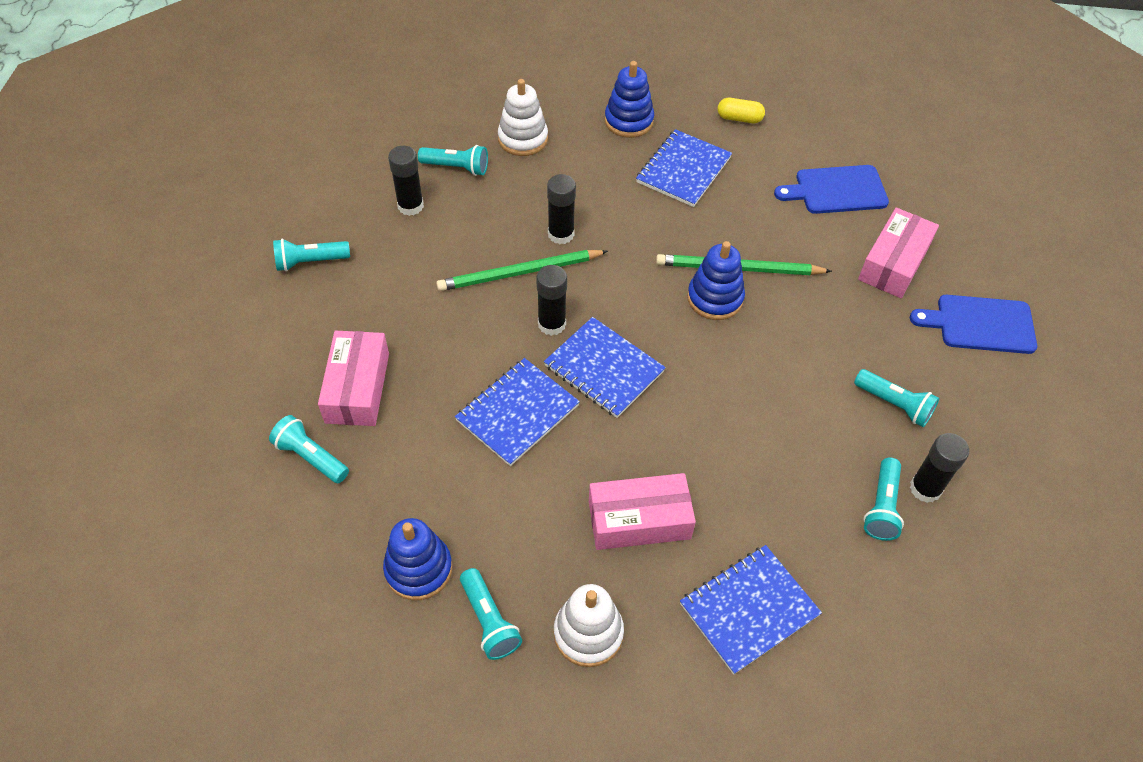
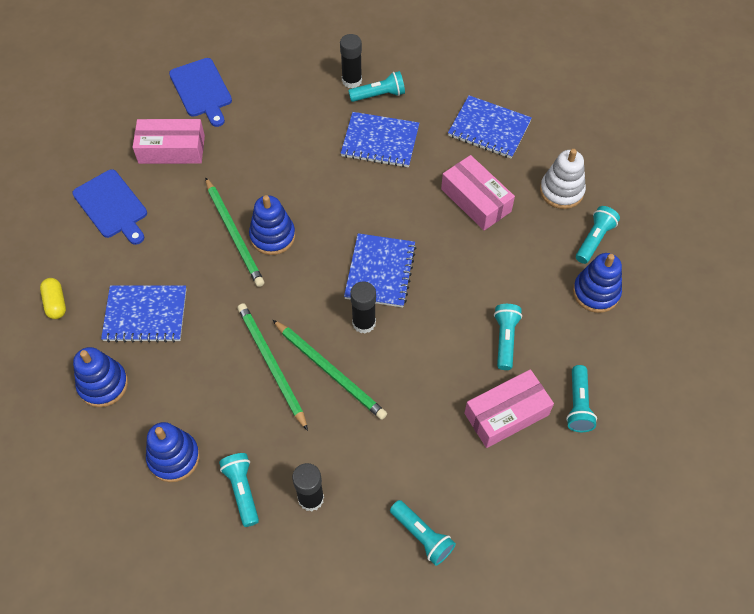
camera: 120 degrees left, 5 degrees up
blue notebook [455,358,580,466] -> blue notebook moved to [341,112,419,168]
white stacking toy [498,79,548,156] -> blue stacking toy [146,422,200,482]
black glue stick [547,174,576,244] -> green pencil [237,303,308,431]
turquoise flashlight [854,369,939,427] -> turquoise flashlight moved to [494,304,522,370]

